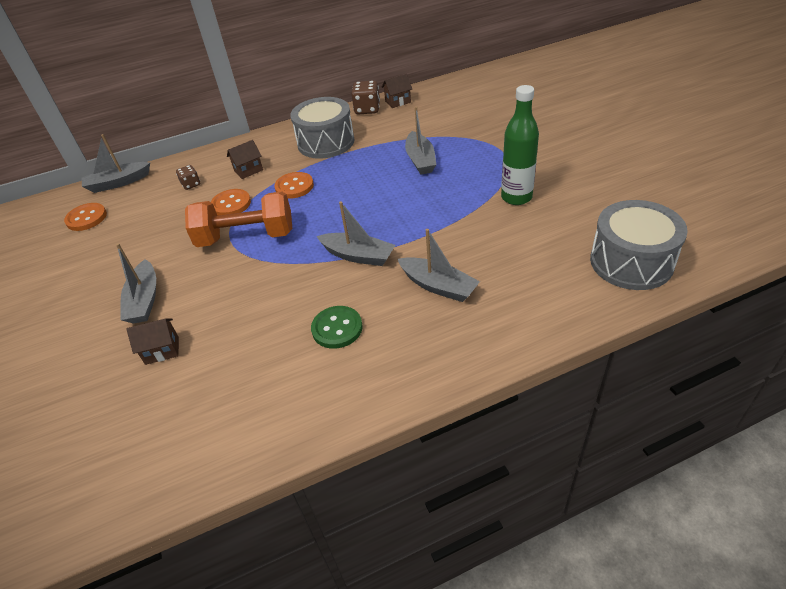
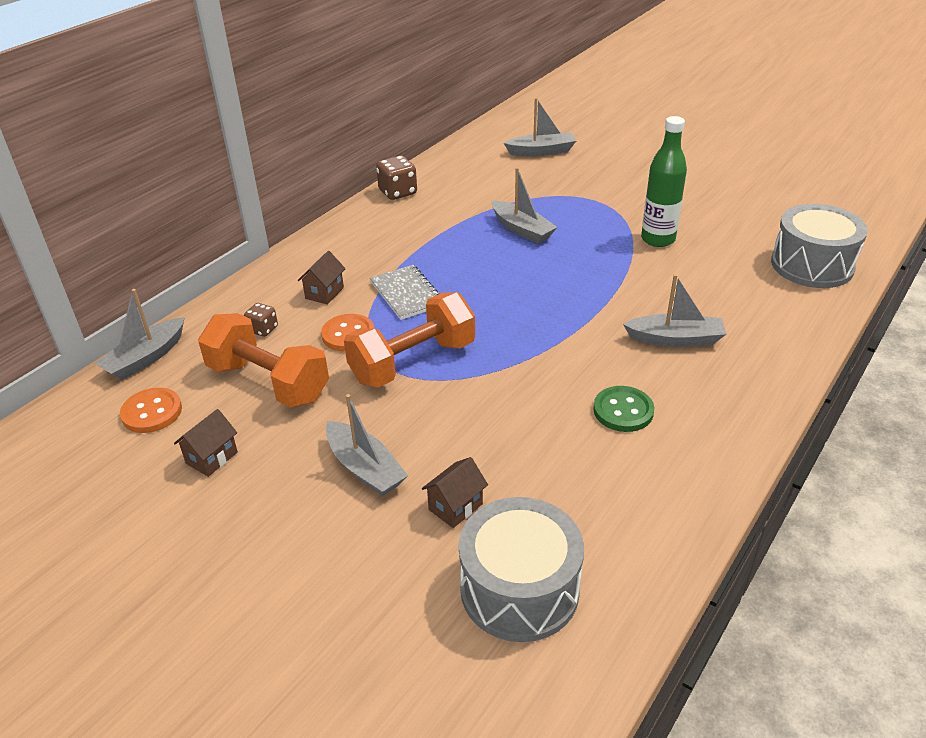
camera: 35 degrees left, 5 degrees down
orange button [274,172,314,199] -> grey notebook [370,265,440,320]
grey drum [290,97,354,159] -> grey drum moved to [459,497,584,642]
grey boat [317,201,395,266] -> grey boat moved to [504,98,576,156]
brown house [382,74,412,108] -> brown house moved to [174,409,238,477]
none -> orange dumbbell [198,313,329,408]

